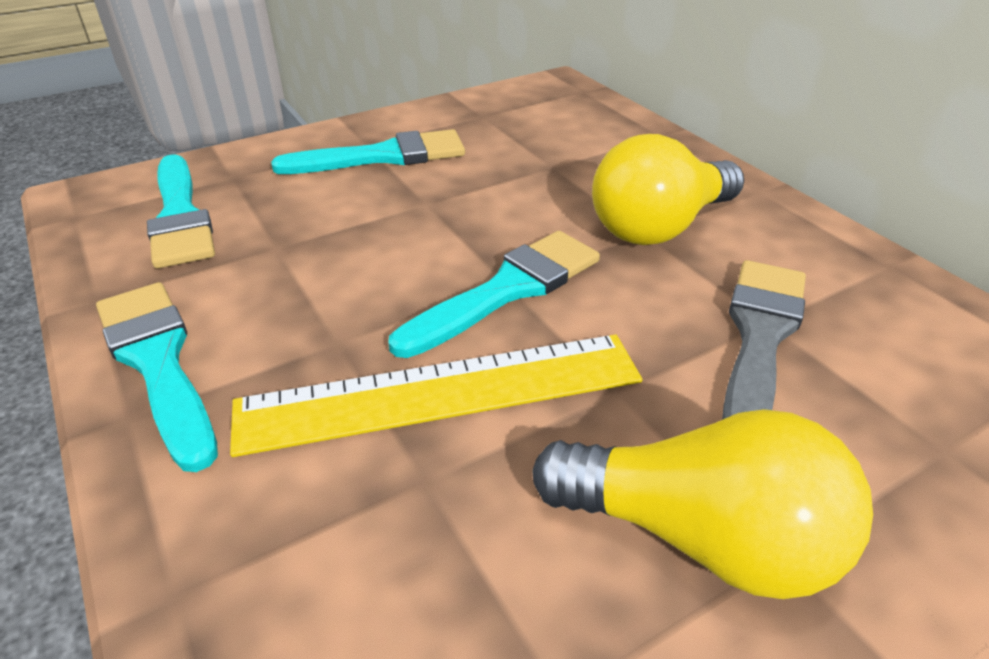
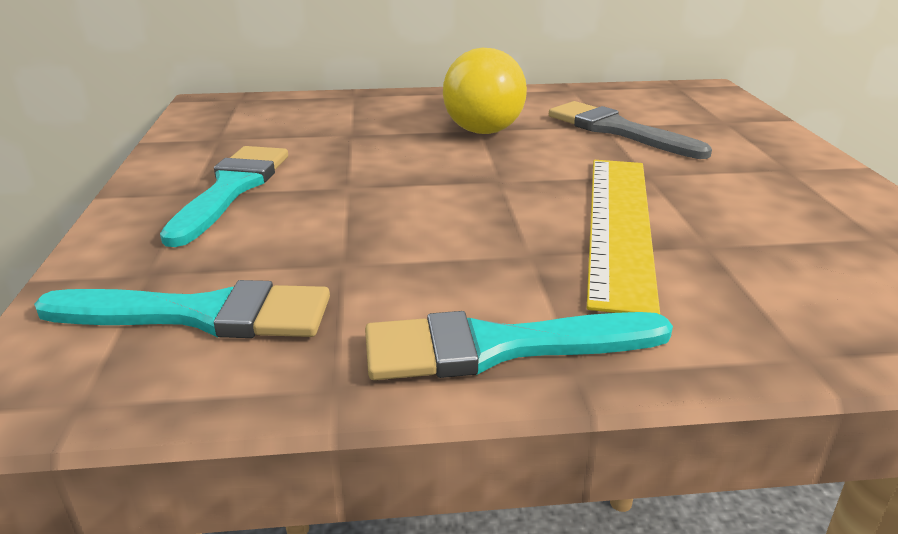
camera: 65 degrees left, 10 degrees down
turquoise brush [388,231,600,358] -> none
yellow light bulb [532,409,873,599] -> none

